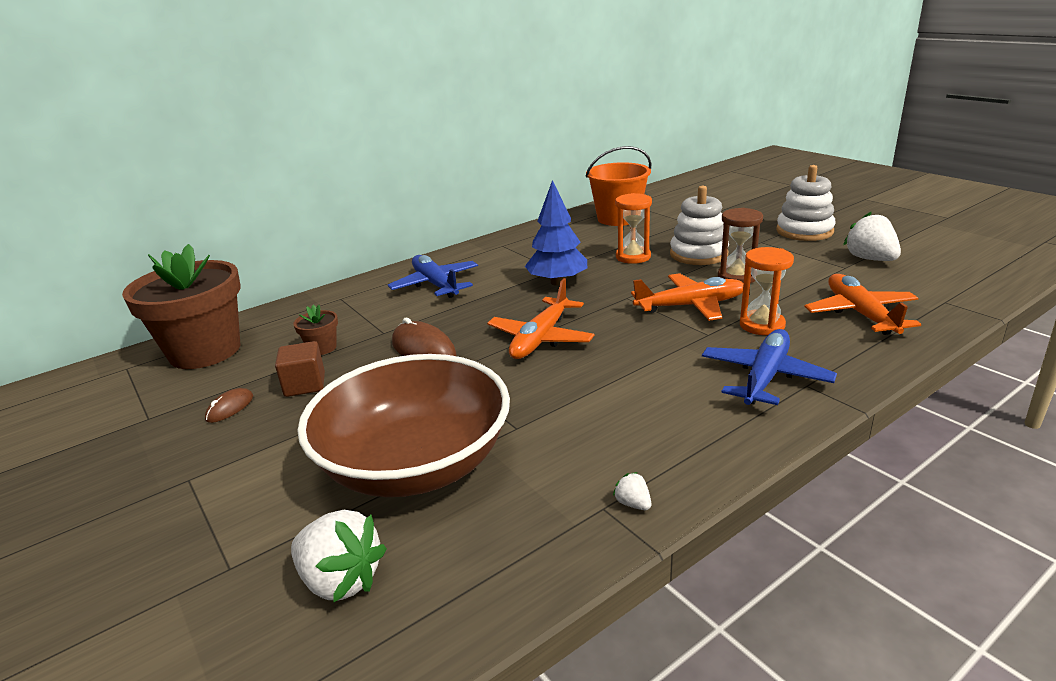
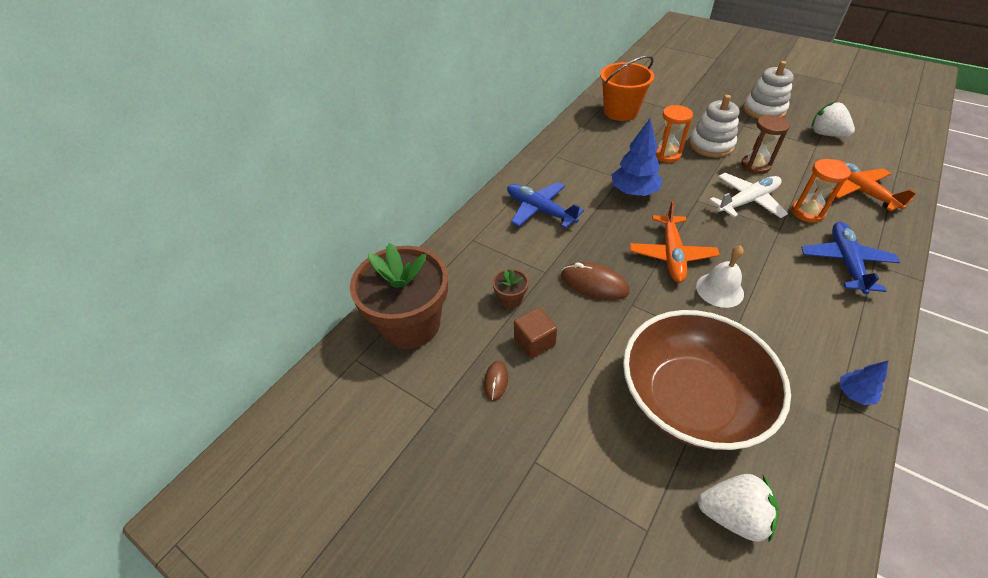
camera: 20 degrees left, 20 degrees up
white strawberry [613,472,651,510] -> blue tree [840,361,888,405]
orange plane [631,273,743,321] -> white plane [709,173,788,218]
none -> white bell [696,245,744,308]

